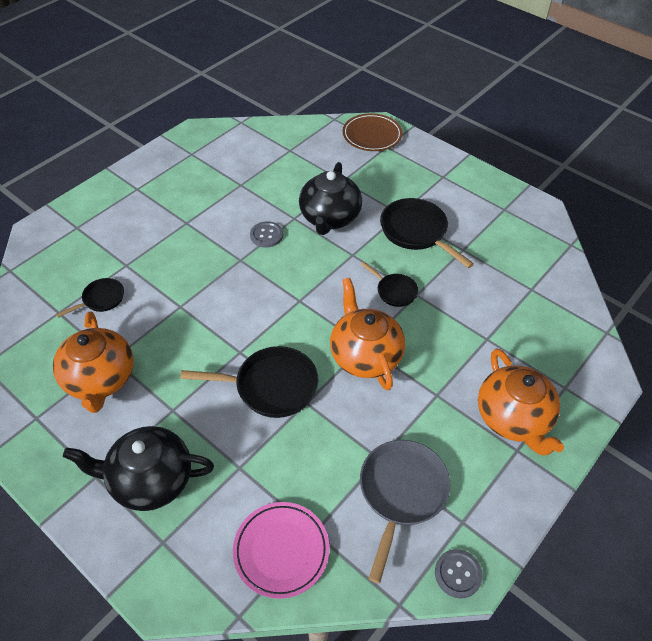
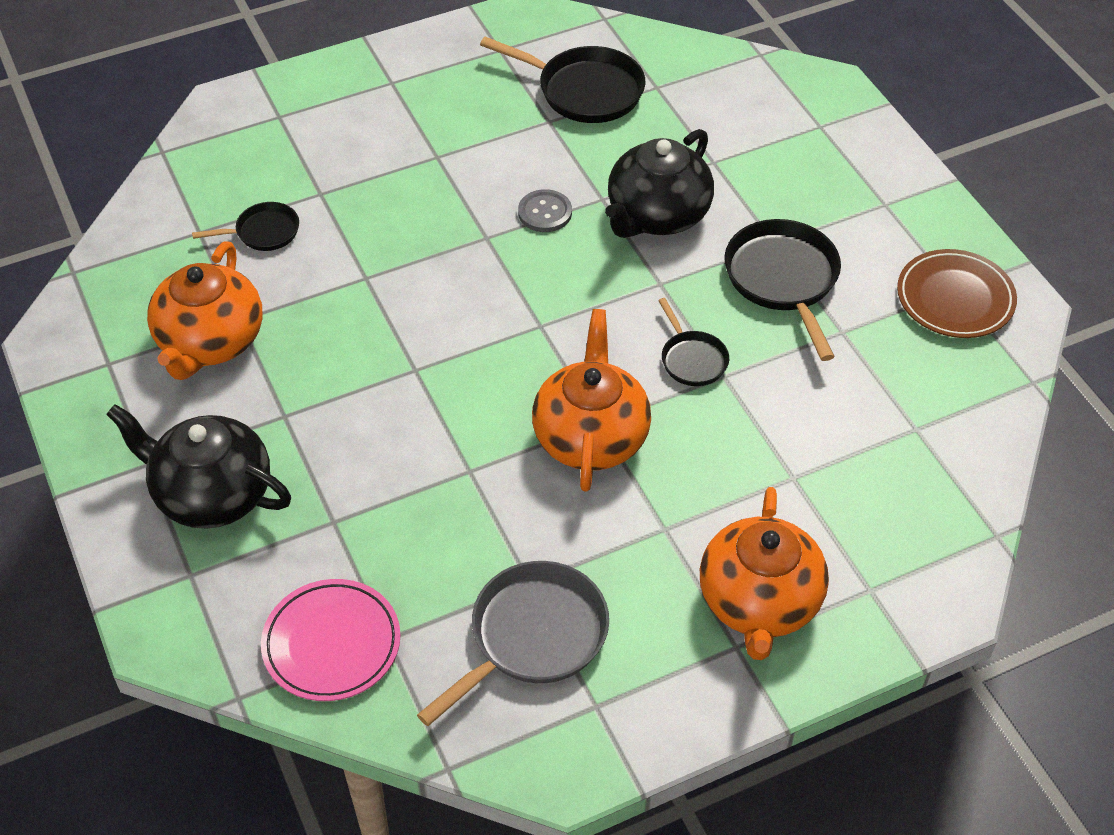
camera: 25 degrees right, 0 degrees up
black pan [180,346,318,418] -> black pan moved to [480,37,645,123]
brown plate [343,113,403,151] -> brown plate moved to [897,249,1017,338]
grey button [435,549,483,599] -> none

